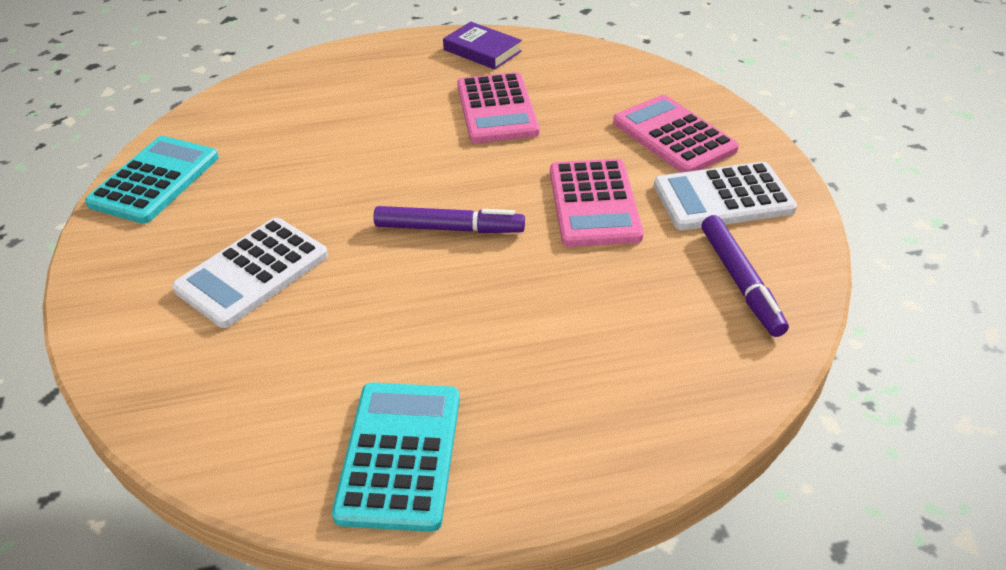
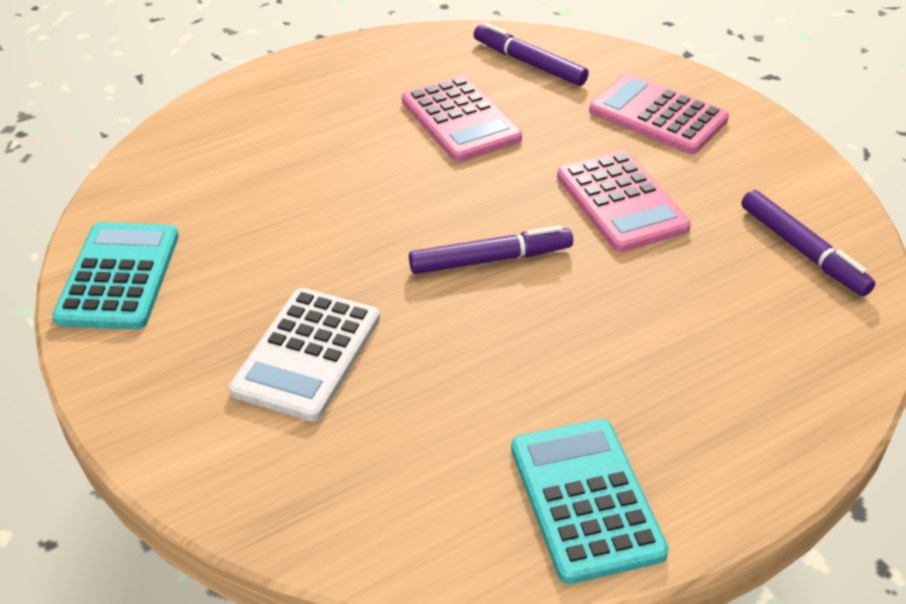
camera: 20 degrees left, 0 degrees up
purple book [443,22,522,70] -> none
white calculator [654,162,797,230] -> none
none -> purple marker [474,23,589,86]

